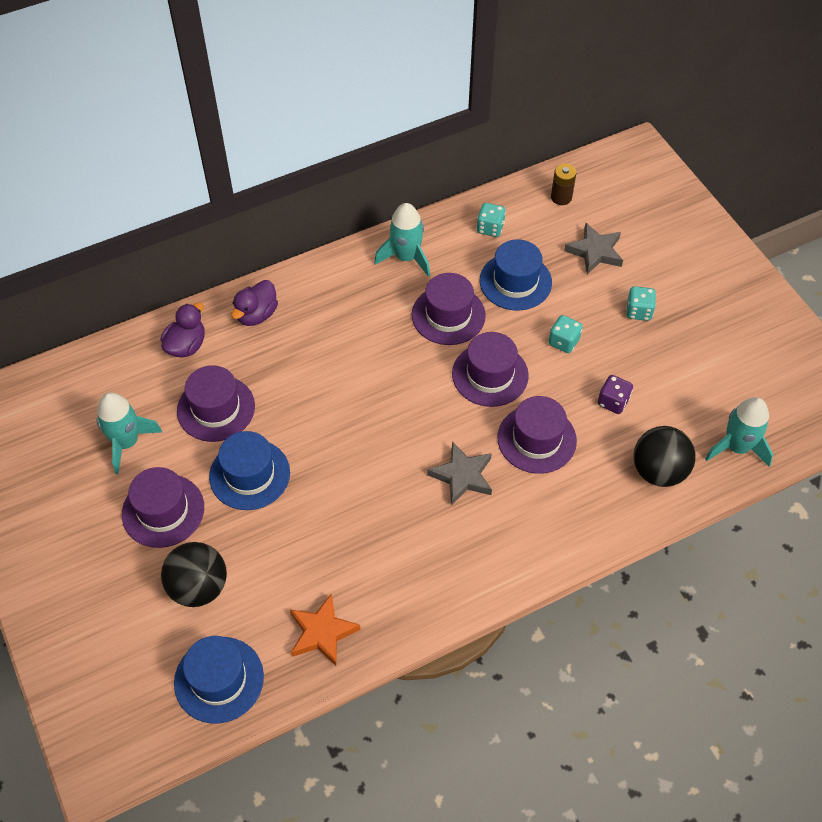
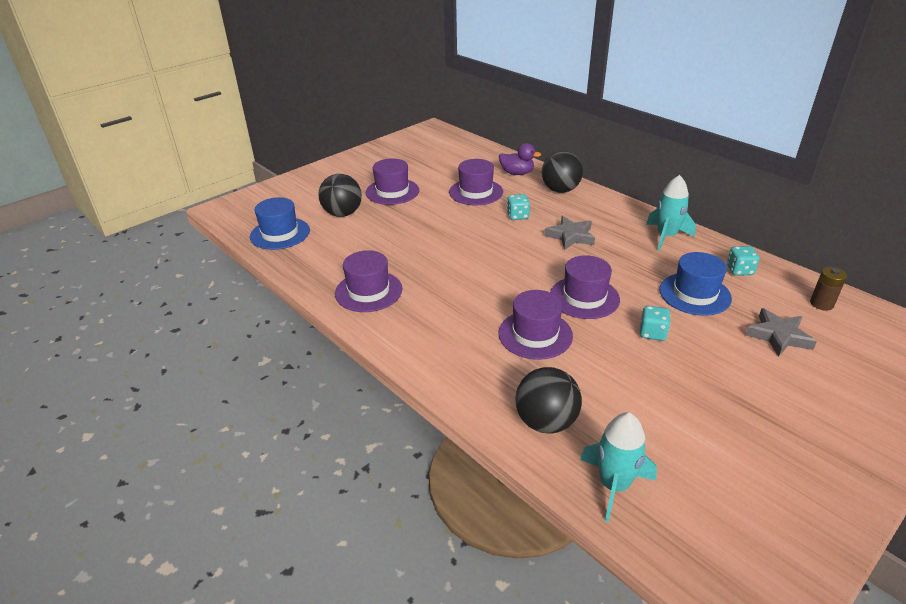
camera: 75 degrees right, 20 degrees down
turquoise rocket [96,392,162,474] -> none
blue hat [209,431,290,510] -> none
purple duck [231,280,278,326] -> black ball [542,151,583,193]
orange star [290,593,361,666] -> none
purple hat [412,273,486,345] -> purple hat moved to [335,250,402,312]
grey star [427,441,492,506] -> grey star moved to [544,216,595,250]
purple dice [598,375,633,414] -> none
turquoise dice [626,286,656,321] -> turquoise dice moved to [507,194,530,220]

